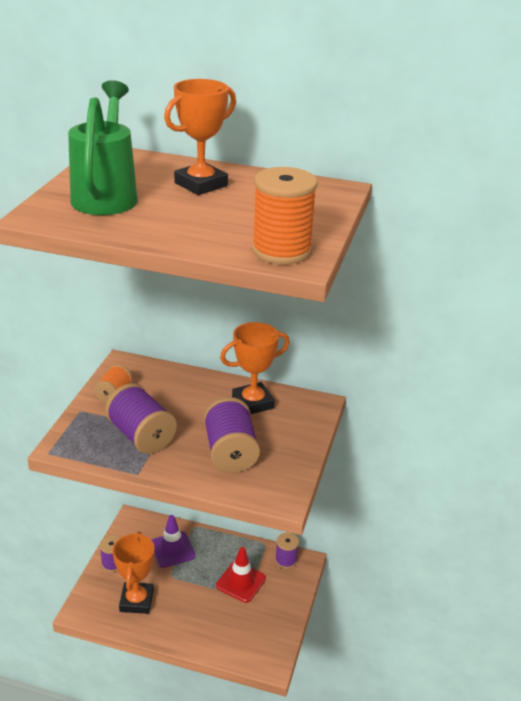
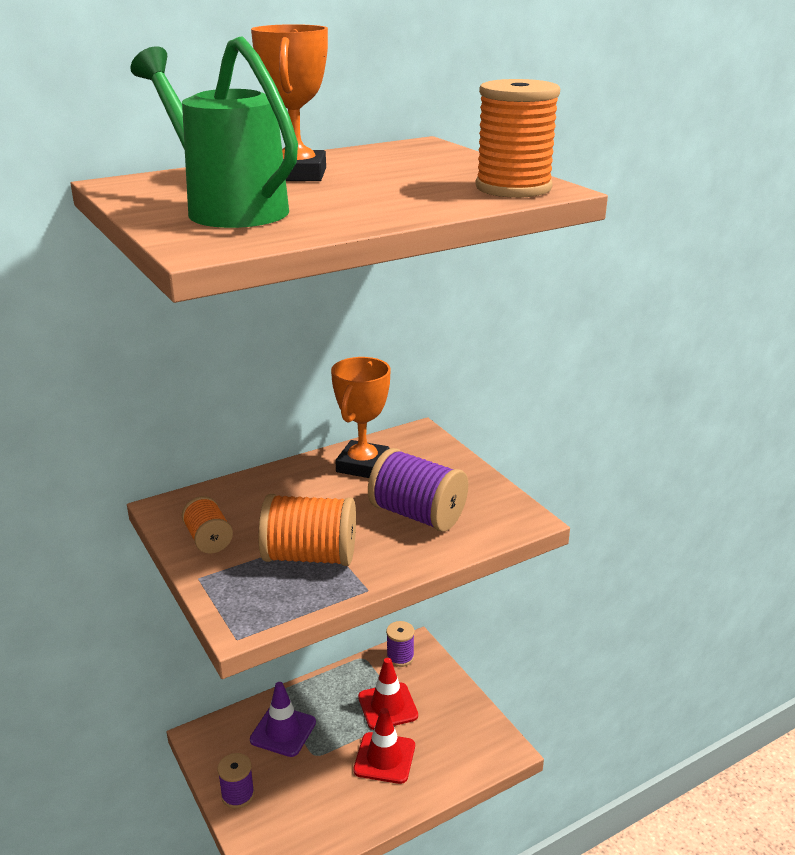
camera: 45 degrees left, 5 degrees down
purple spool [105,383,177,454] -> orange spool [258,494,356,566]
orange trophy [112,531,155,614] -> none
none -> red traffic cone [353,708,415,784]

